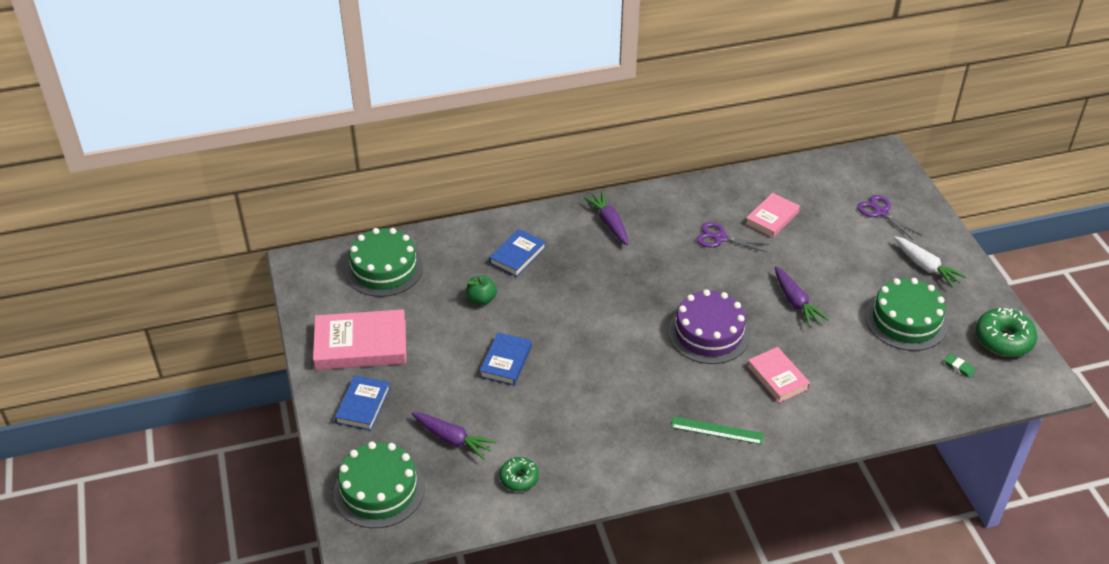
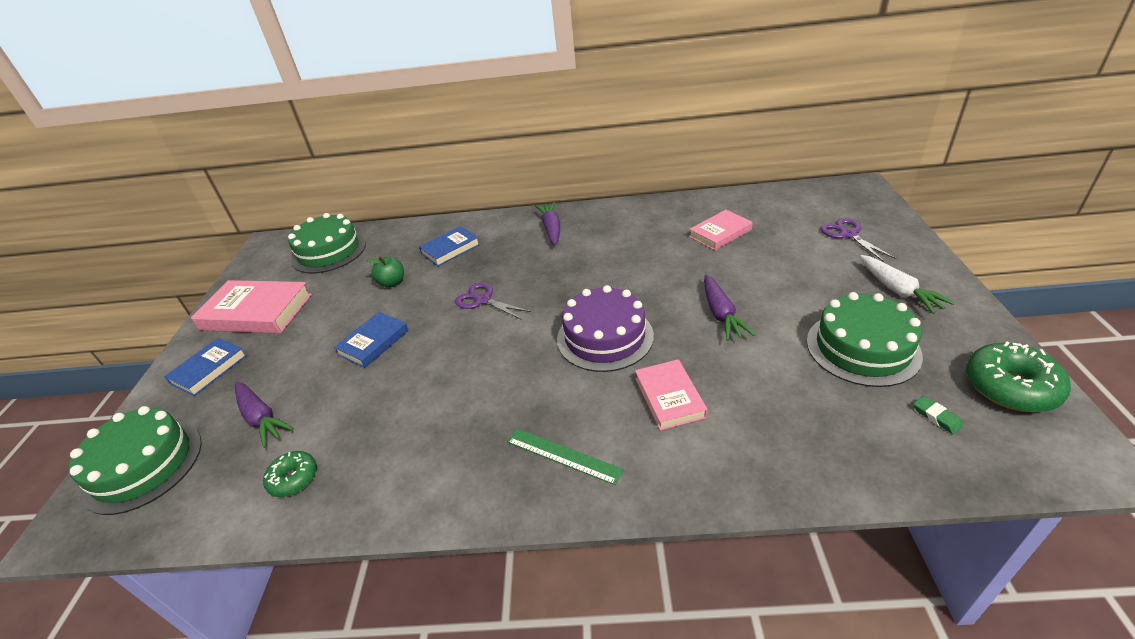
camera: 20 degrees right, 5 degrees down
purple scissors [697,222,770,252] -> purple scissors moved to [455,283,531,320]

